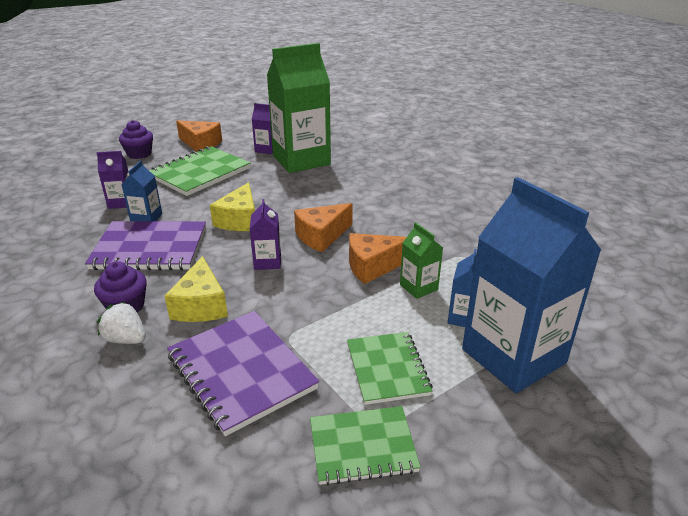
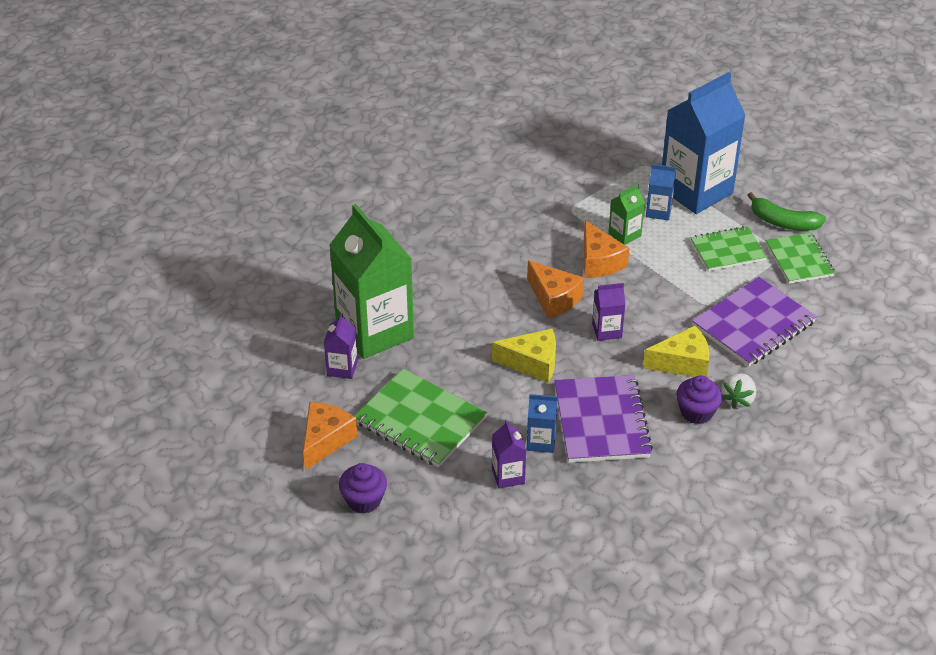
camera: 95 degrees left, 10 degrees up
none -> green banana [748,192,826,231]

